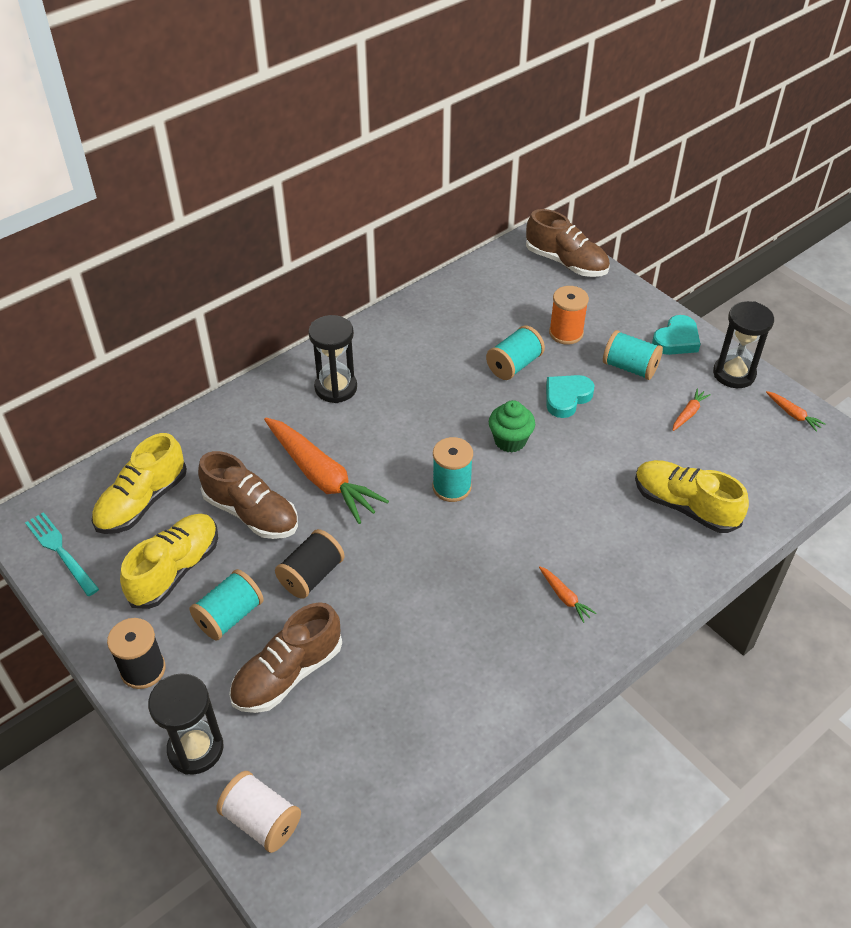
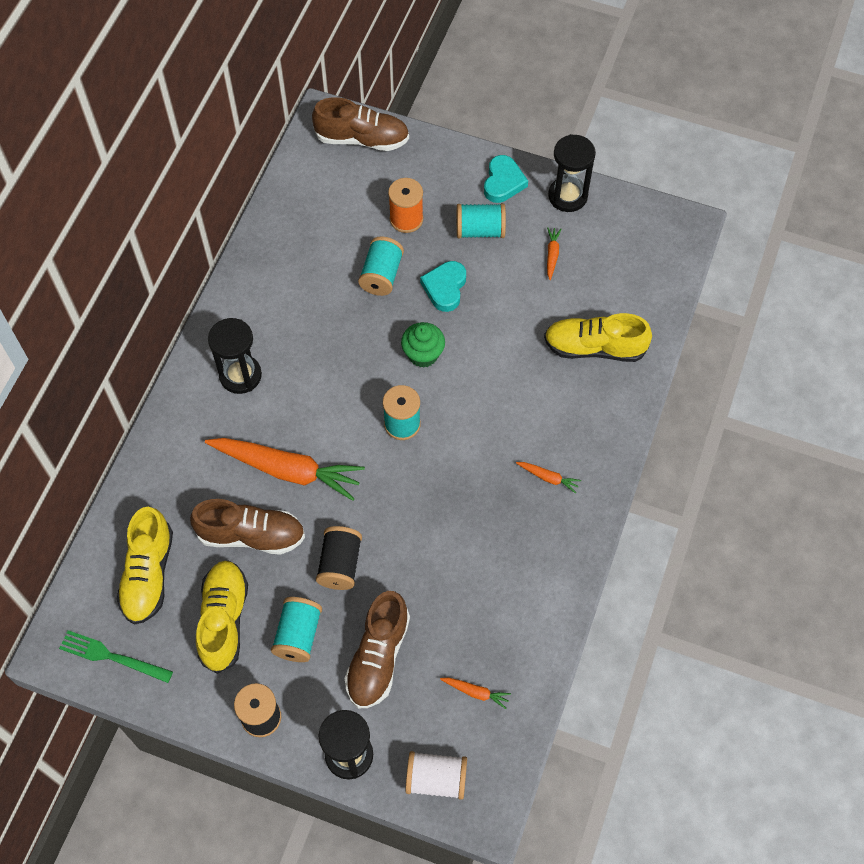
camera: 30 degrees left, 15 degrees up
turquoise fork [25,512,99,596] -> green fork [59,630,173,683]
orange carrot [766,391,825,432] -> orange carrot moved to [440,678,511,709]

